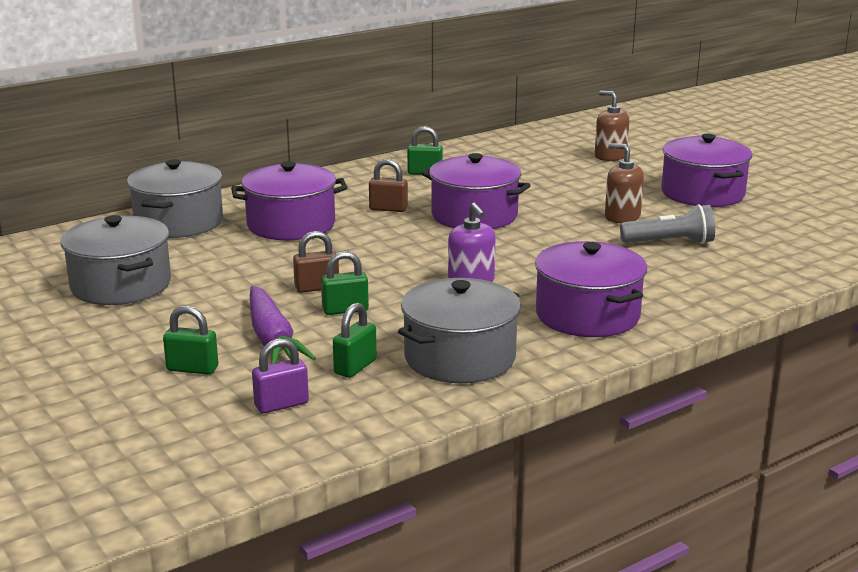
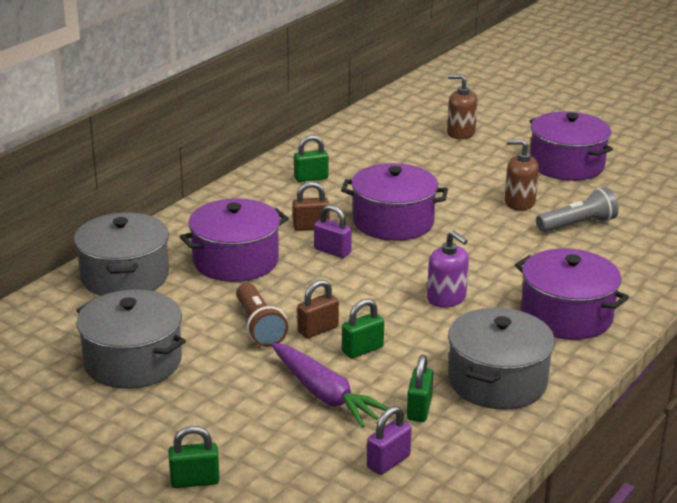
camera: 20 degrees left, 5 degrees up
green padlock [163,305,218,375] -> green padlock moved to [168,426,220,488]
none -> brown flashlight [236,283,288,347]
none -> purple padlock [314,204,352,258]

